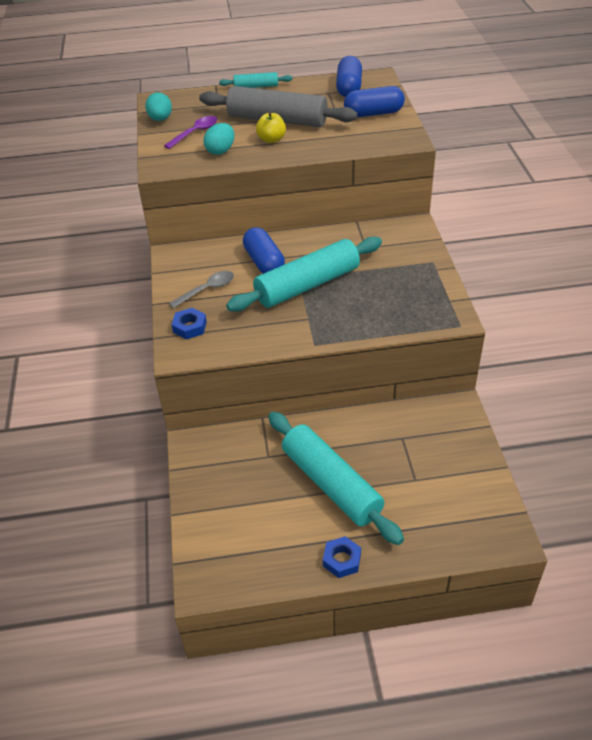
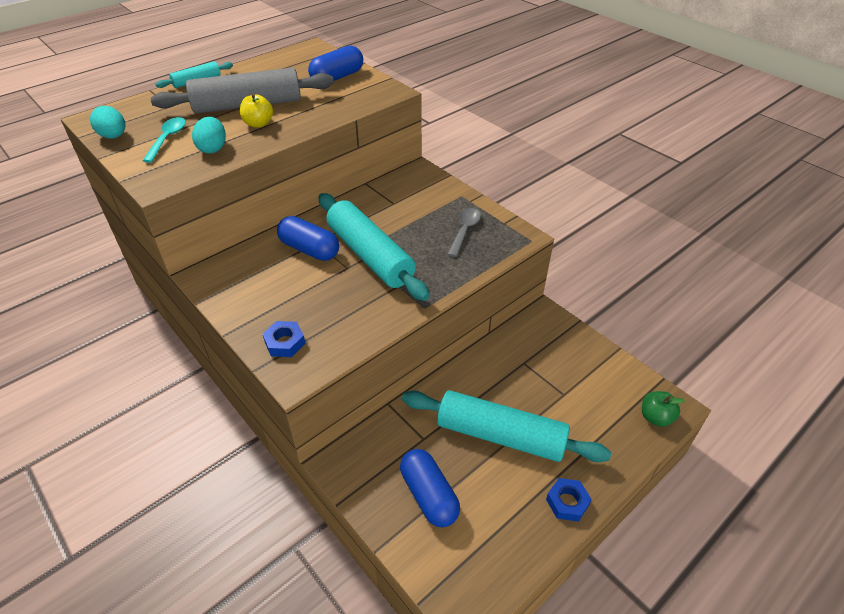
camera: 35 degrees left, 0 degrees up
purple spoon [164,116,217,149] -> turquoise spoon [143,117,186,163]
grey spoon [169,271,234,309] -> grey spoon moved to [447,208,481,257]
turquoise rolling pin [226,236,382,312] -> turquoise rolling pin turned 60 degrees counterclockwise [318,193,430,301]
blue capsule [336,56,362,97] -> blue capsule moved to [400,449,460,527]
none -> green apple [642,391,685,427]

